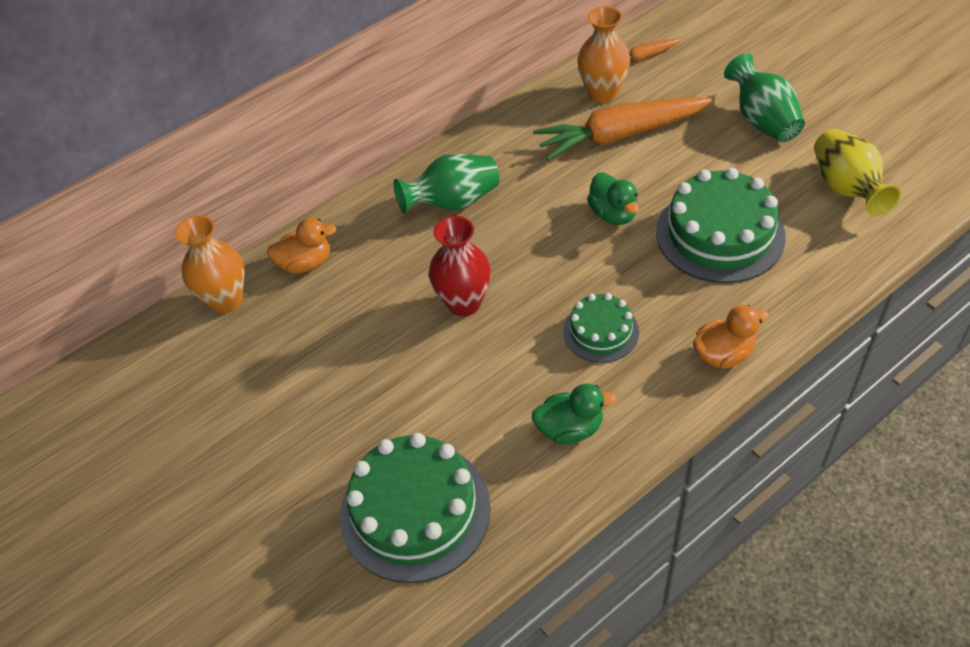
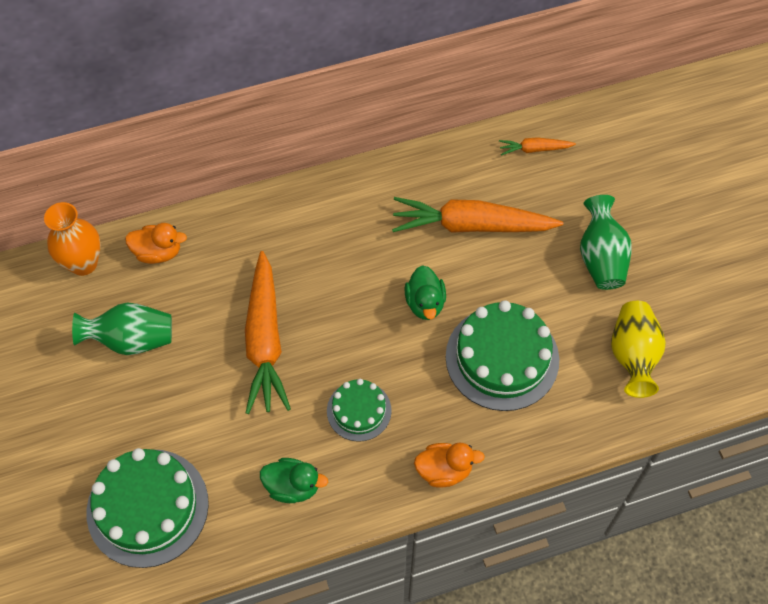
camera: 15 degrees right, 10 degrees up
green vase [394,154,500,214] -> green vase moved to [72,303,172,355]
red vase [429,216,491,316] -> orange carrot [245,251,291,414]
orange vase [577,6,631,103] -> none

